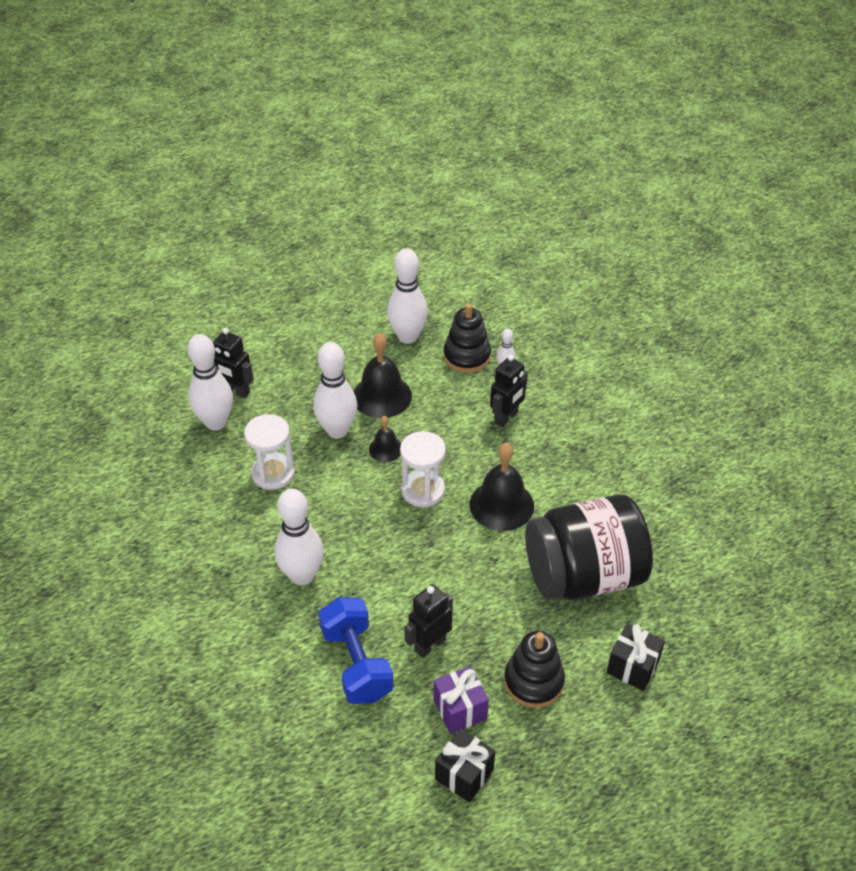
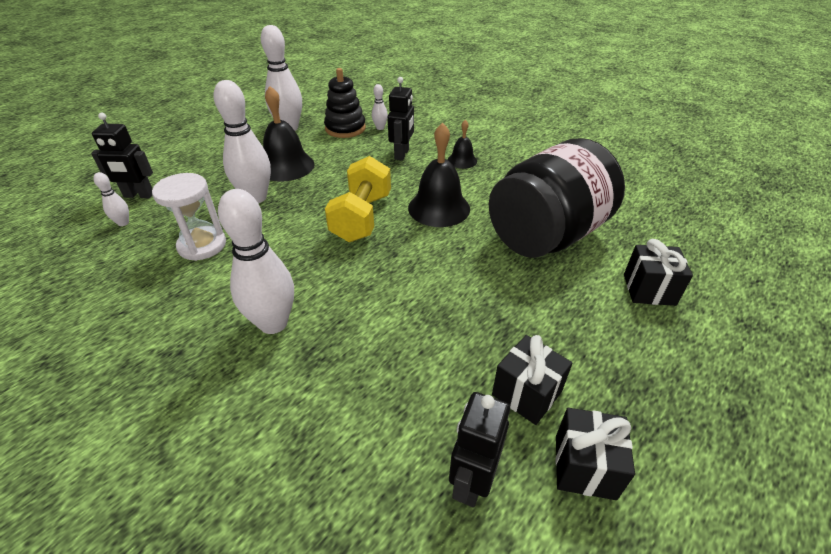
camera: 25 degrees left, 5 degrees down
white bowling pin [188,334,233,430] -> white bowling pin [93,172,129,226], size x0.46
blue dumbbell [319,597,394,704] -> none
black bell [369,416,401,462] -> black bell moved to [448,120,477,169]
white hourglass [400,431,446,507] -> yellow dumbbell [325,156,391,242]
black robot [404,584,453,658] -> black robot moved to [449,392,510,507]
purple gift [434,666,489,734] -> black gift [492,335,573,425]
black stacking toy [504,631,565,708] -> none

